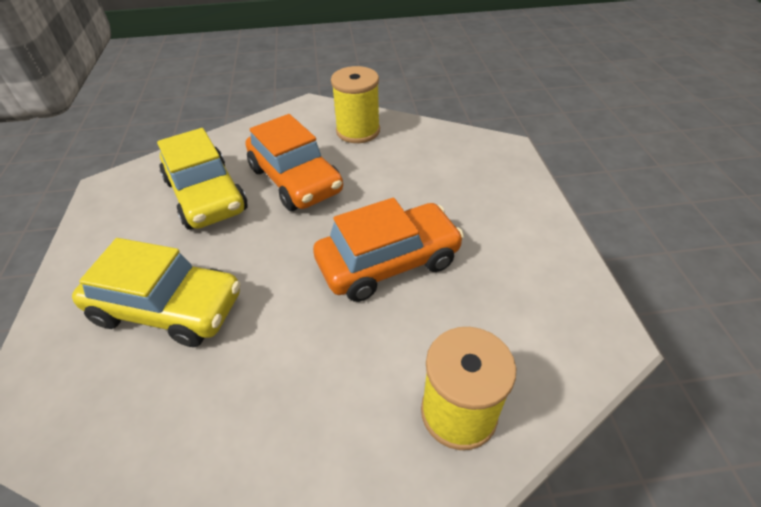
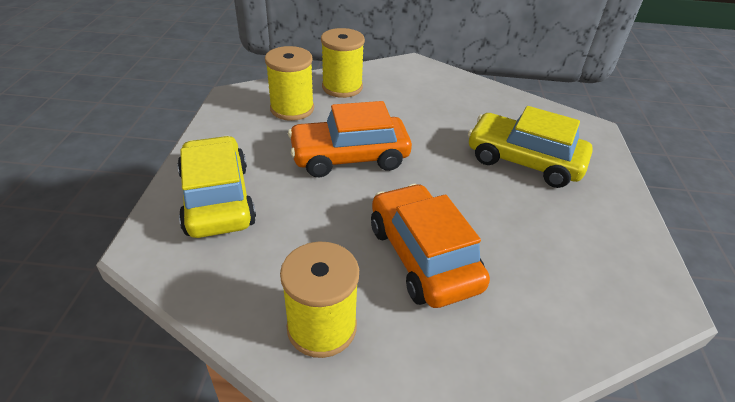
camera: 170 degrees left, 5 degrees down
yellow car [157,128,248,230] -> yellow car moved to [177,136,256,238]
none -> yellow spool [265,46,314,121]

